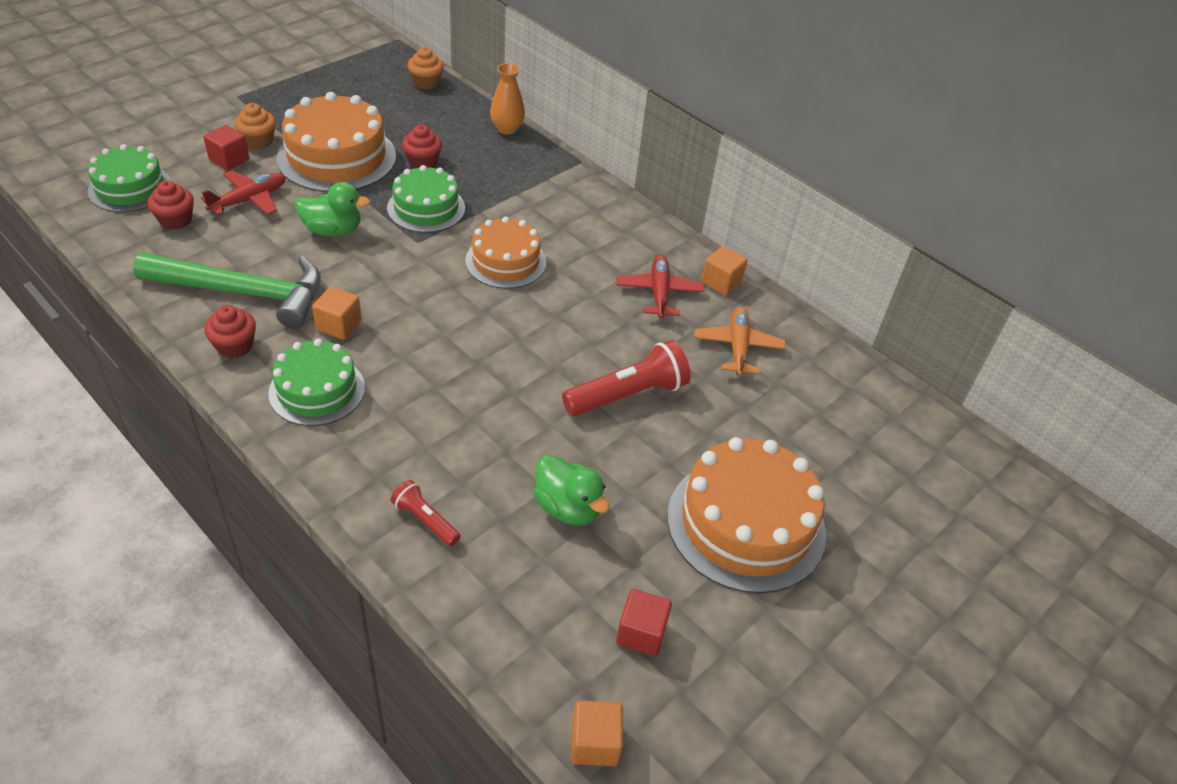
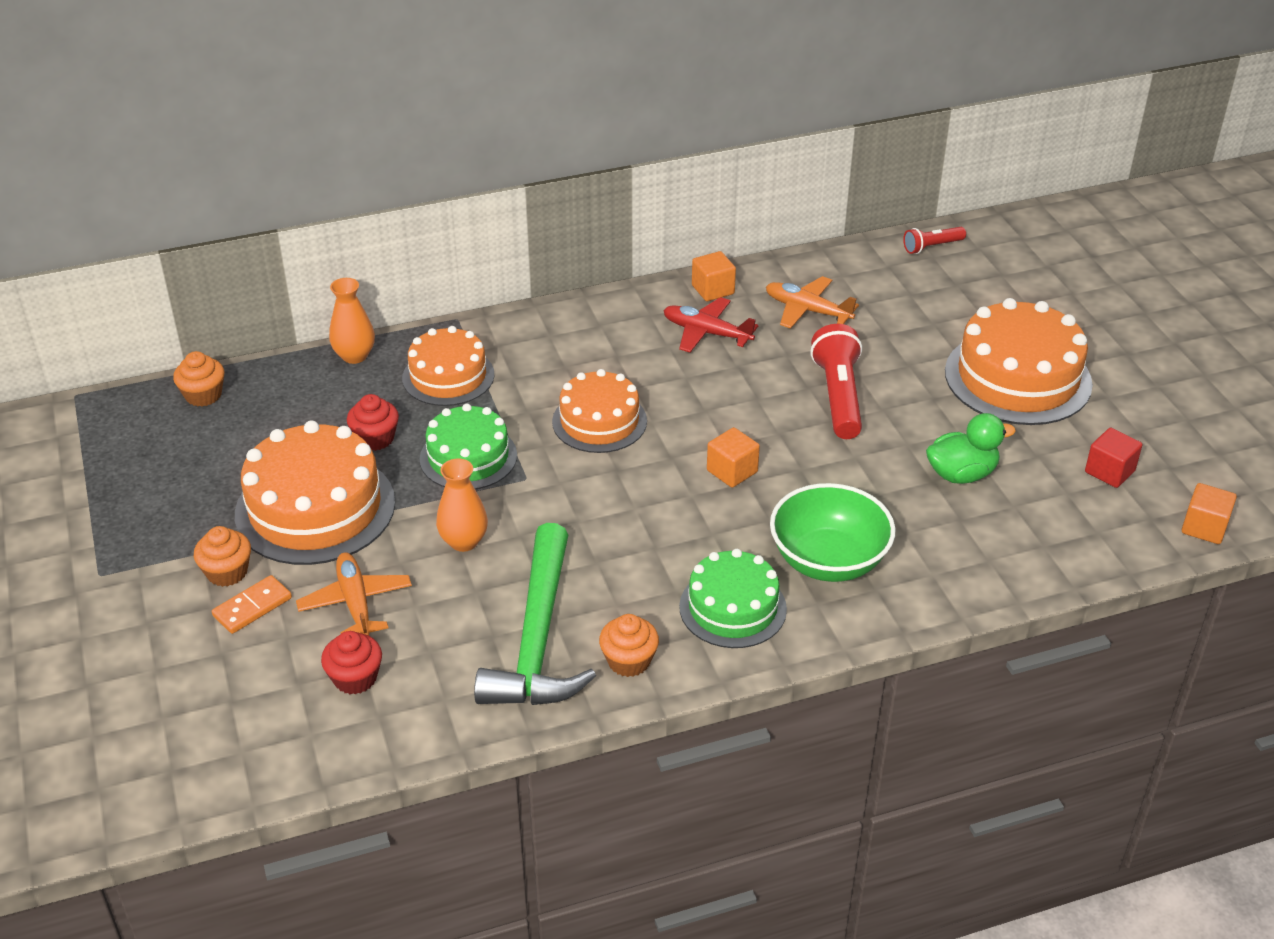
camera: 60 degrees left, 5 degrees down
green cake [88,144,171,212] -> none
green hammer [133,253,321,329] -> green hammer turned 150 degrees clockwise [474,523,596,705]
red plane [201,170,286,216] -> orange plane [296,552,412,636]
red cube [204,125,249,171] -> orange domino [212,575,292,634]
red cupcake [204,305,256,358] -> orange cupcake [599,614,659,677]
green duck [295,182,370,236] -> orange vase [436,459,488,552]
orange cube [312,286,362,340] -> orange cube moved to [707,427,760,488]
red flashlight [391,480,461,547] -> red flashlight moved to [903,227,966,254]
none -> orange cake [402,326,494,406]
none -> green bowl [770,483,896,582]

